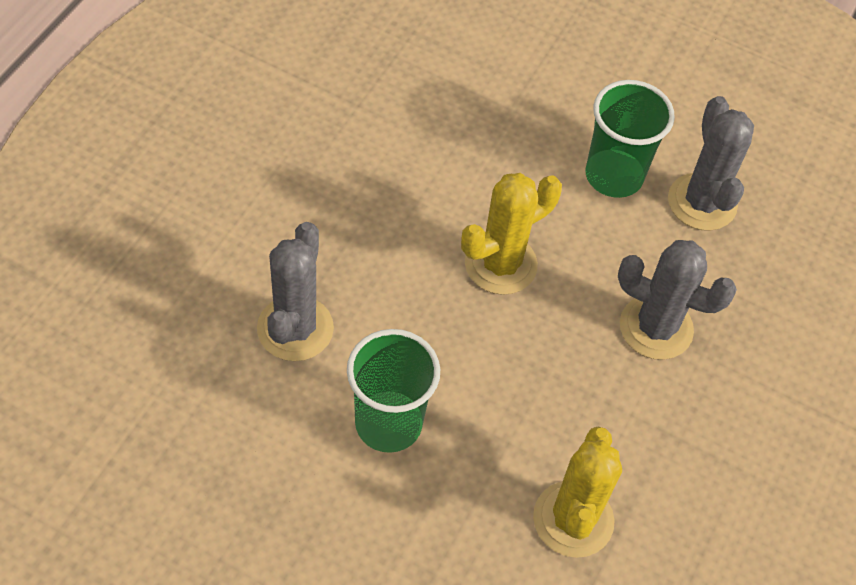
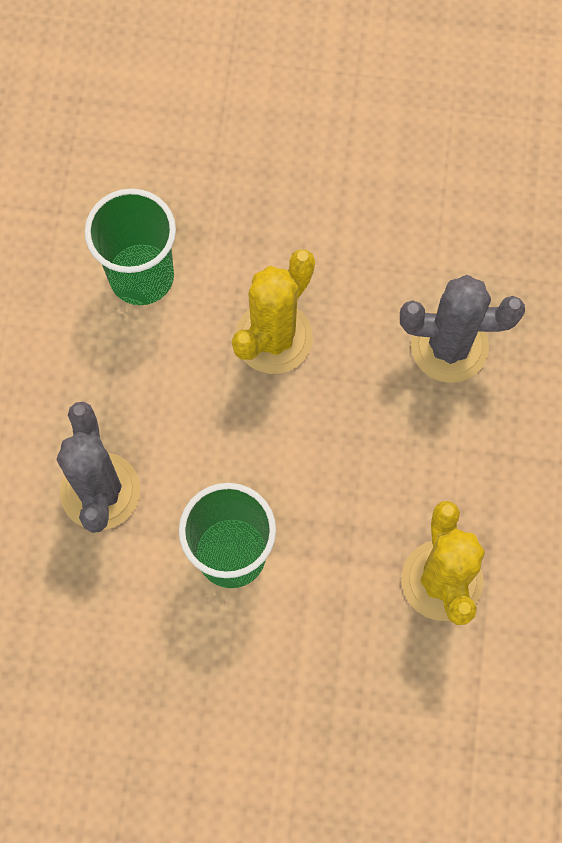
camera: 15 degrees left, 15 degrees up
green cup [586,80,675,198] -> green cup moved to [85,188,176,305]
grey cactus [668,96,754,231] -> none

